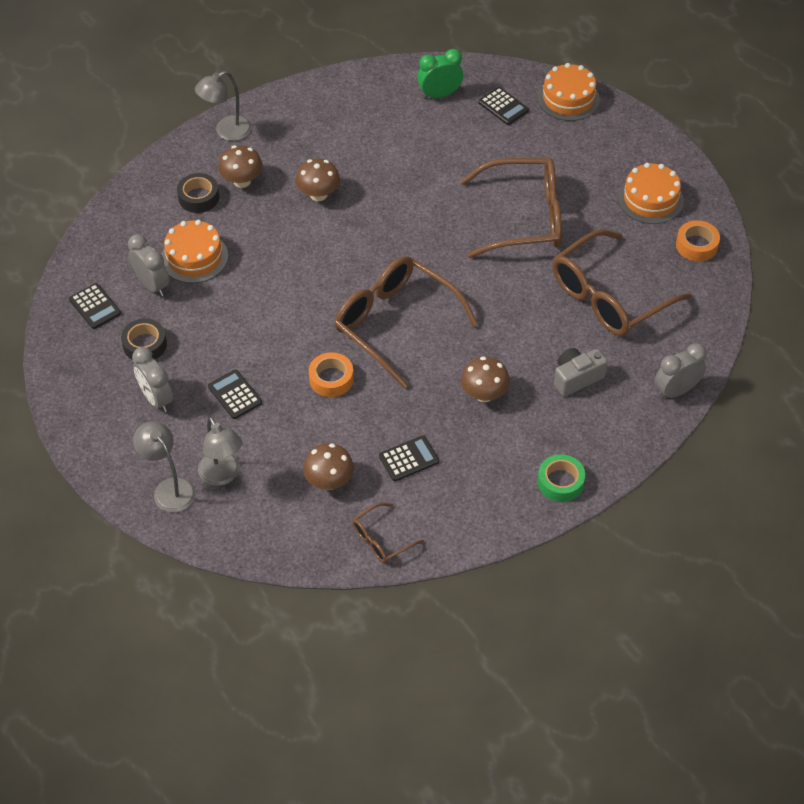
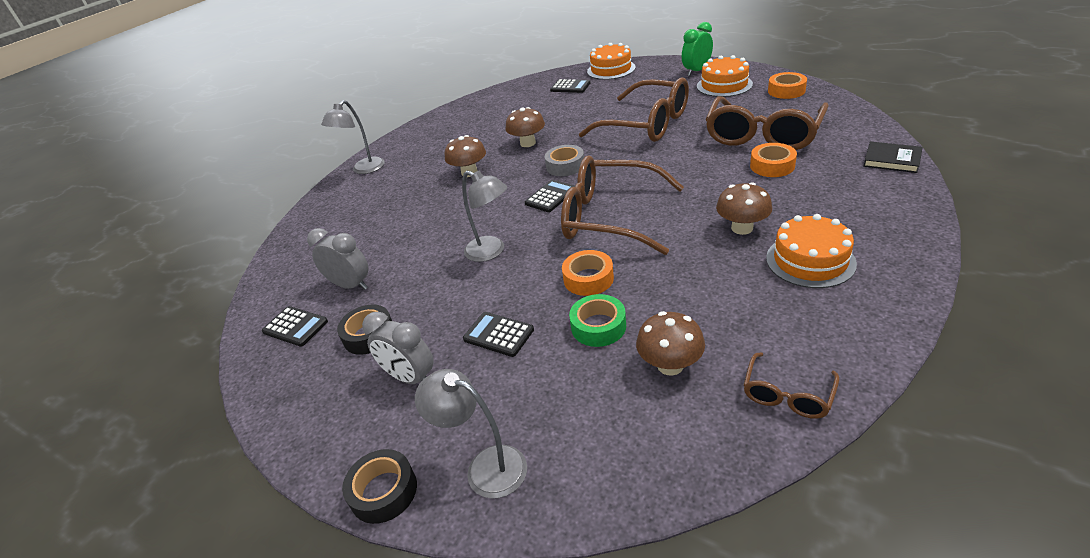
camera: 20 degrees left, 15 degrees down
orange cake [162,220,228,283] -> orange cake moved to [766,214,857,288]
black tape [177,173,219,213] -> black tape moved to [342,449,417,524]
grey lamp [198,417,242,486] -> grey lamp moved to [462,171,507,262]
brown mushroom [218,145,263,188] -> brown mushroom moved to [505,107,545,147]
black calculator [379,435,439,481] -> black calculator moved to [525,180,575,212]
green clock [417,49,463,99] -> green clock moved to [682,22,713,76]
brown glasses [461,158,562,258] -> brown glasses turned 60 degrees clockwise [579,77,689,142]
green tape [538,454,585,502] -> green tape moved to [569,294,626,347]
grey camera [554,348,608,397] -> none
grey clock [655,343,707,400] -> black book [863,141,923,173]
none -> grey tape [545,145,584,176]
none -> orange tape [750,143,797,177]

